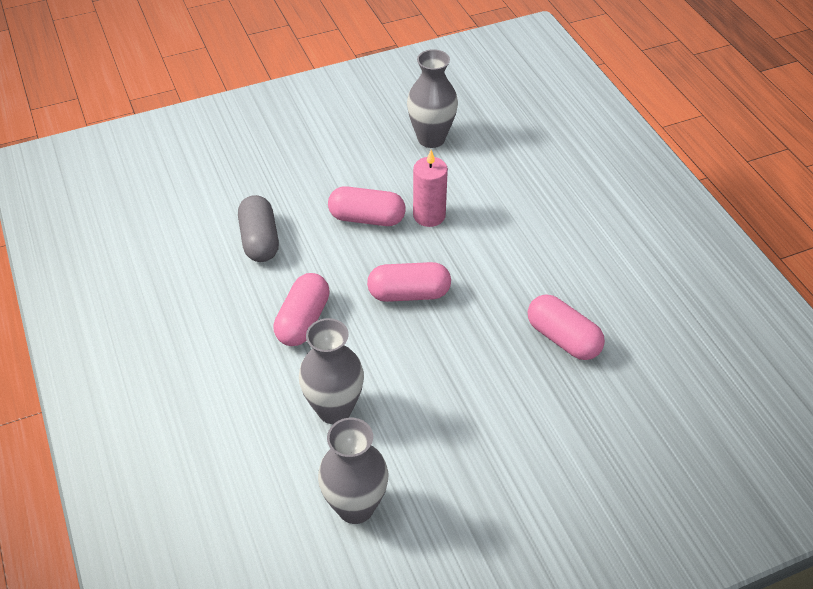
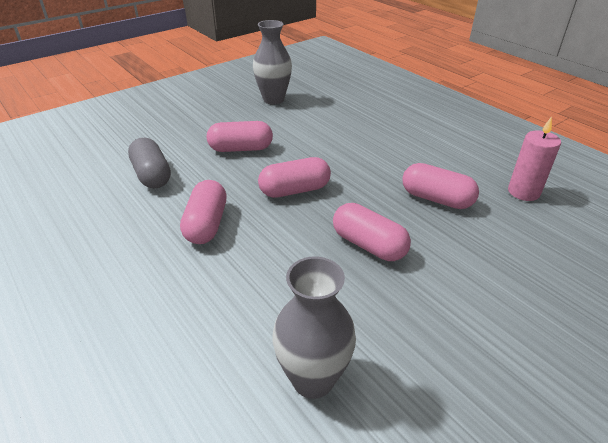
camera: 15 degrees left, 10 degrees down
grey vase [299,318,364,424] -> none
pink candle [413,150,448,227] -> pink candle moved to [508,117,561,201]
none -> pink capsule [333,203,411,261]

